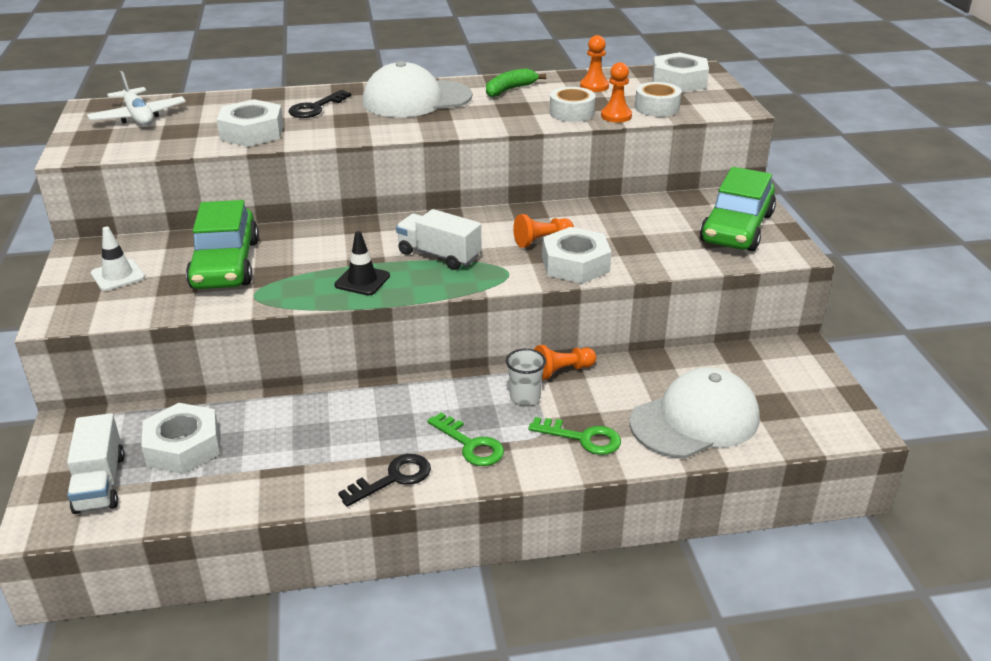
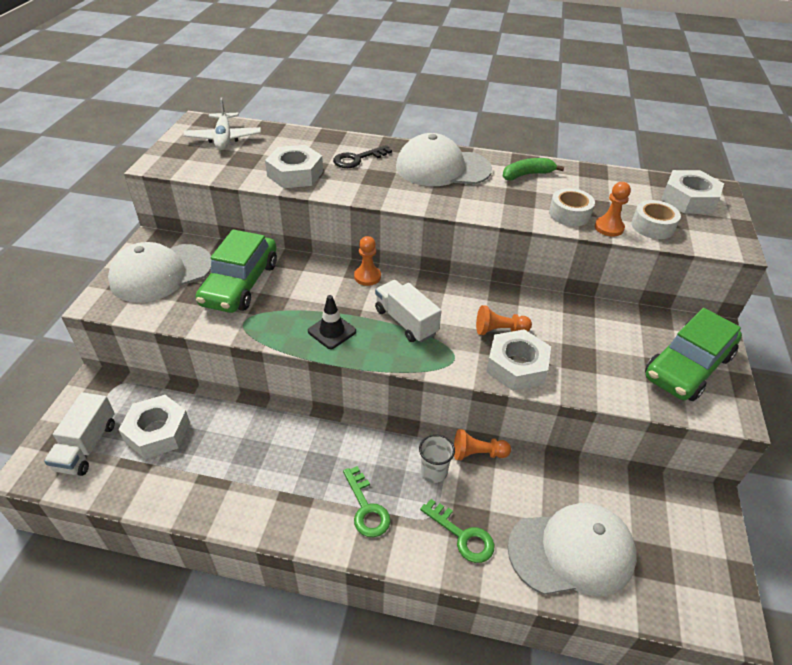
camera: 20 degrees right, 10 degrees up
white traffic cone [91,227,145,291] -> white cap [108,242,211,303]
black key [338,454,431,507] -> none
orange pawn [580,35,609,92] -> orange pawn moved to [354,236,381,286]

